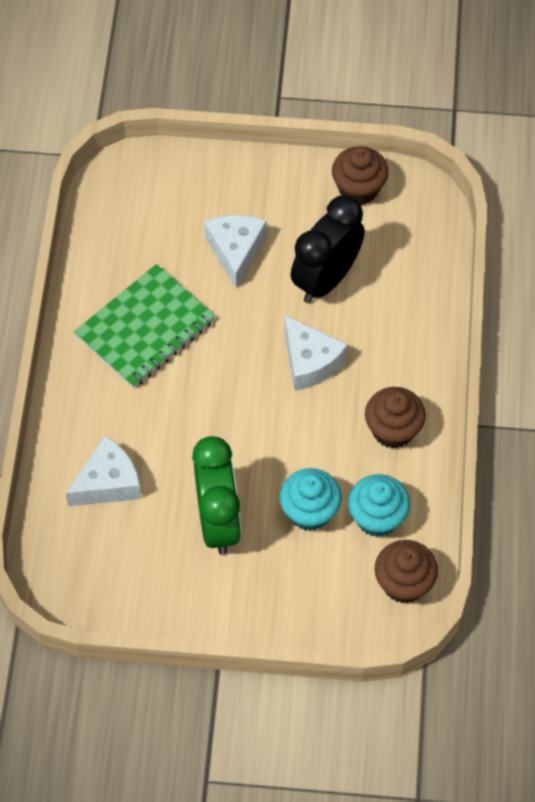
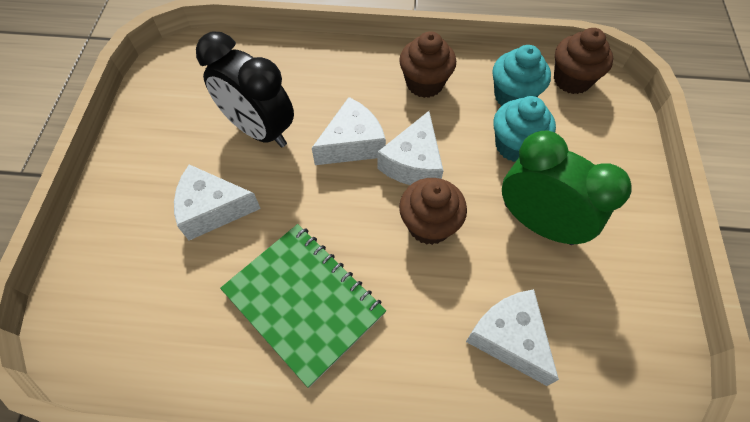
camera: 90 degrees left, 0 degrees up
green clock [192,436,241,555] -> green clock turned 45 degrees clockwise [502,130,632,245]
brown cupcake [332,146,389,205] -> brown cupcake moved to [399,178,467,245]
none -> white cheese [377,111,444,185]

